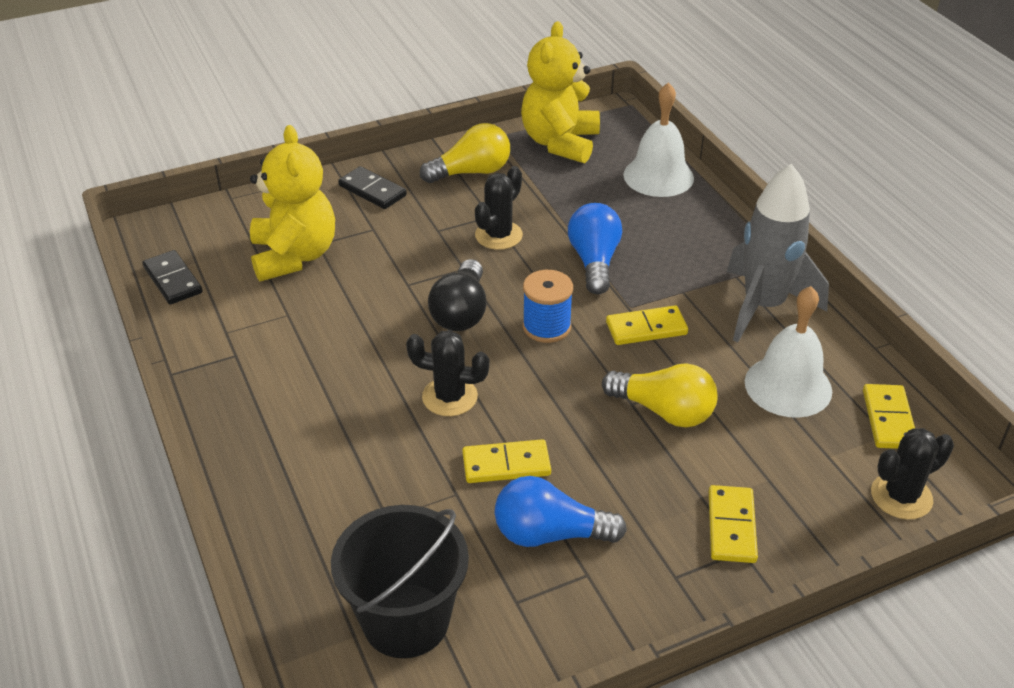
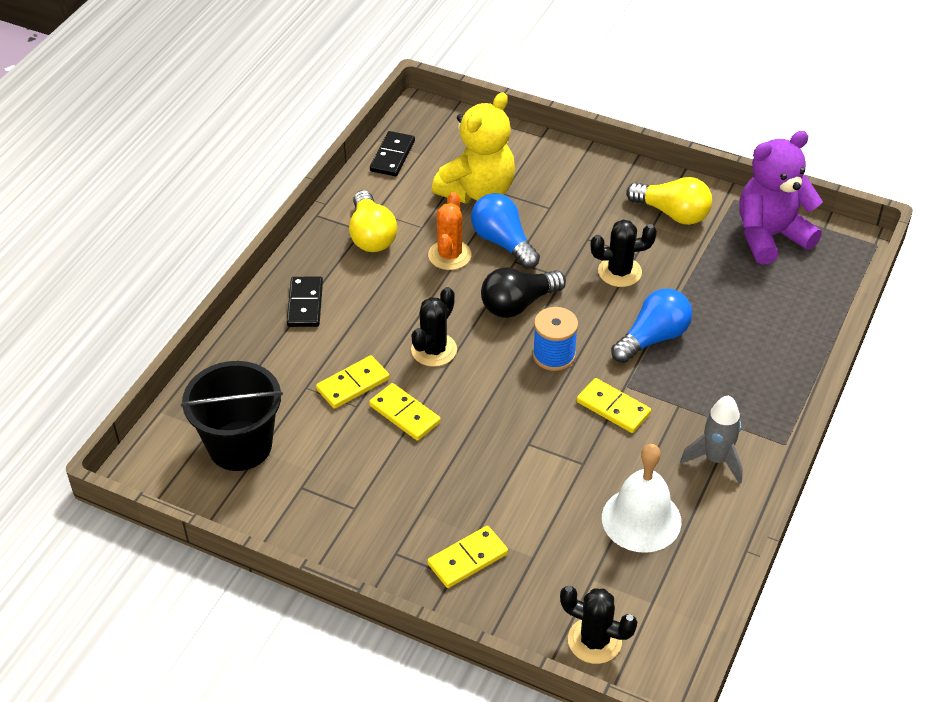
camera: 50 degrees right, 5 degrees up
black domino [338,166,407,209] -> black domino moved to [287,277,323,327]
black cactus [406,330,489,416] -> black cactus turned 60 degrees clockwise [411,287,457,367]
blue light bulb [494,476,627,547] -> blue light bulb moved to [471,193,540,269]
yellow teddy bear [521,21,600,163] -> purple teddy bear [739,131,823,265]
yellow light bulb [602,363,718,428] -> yellow light bulb moved to [349,190,397,252]
white bell [623,82,694,197] -> none
grey rocket [727,164,829,342] -> grey rocket [680,395,743,484], size x0.60
yellow domino [863,384,915,449] -> yellow domino moved to [316,355,390,409]
none -> orange cactus [428,192,472,270]

